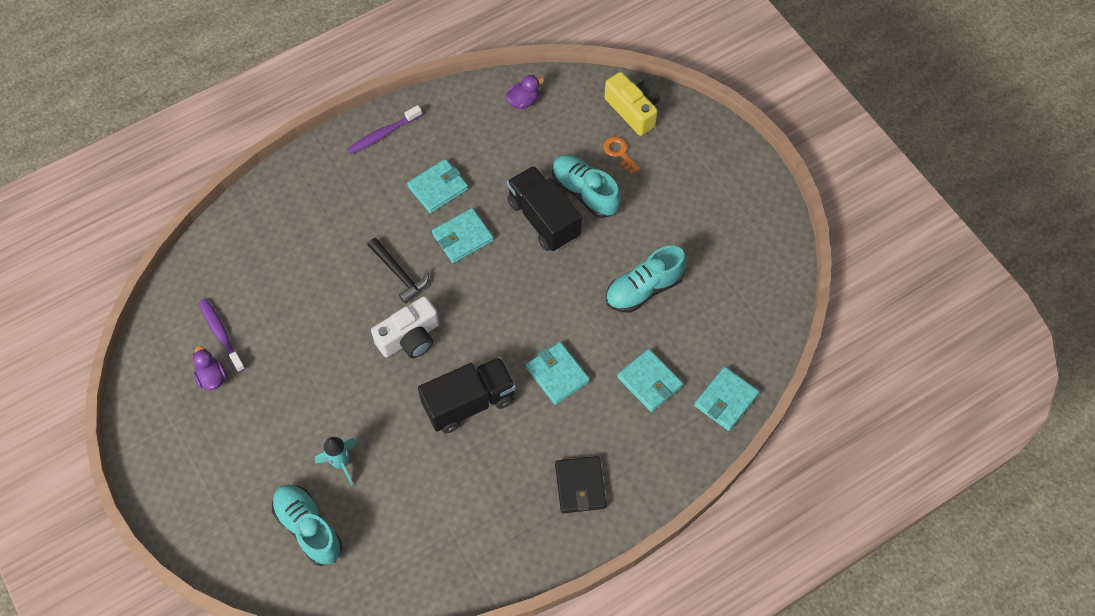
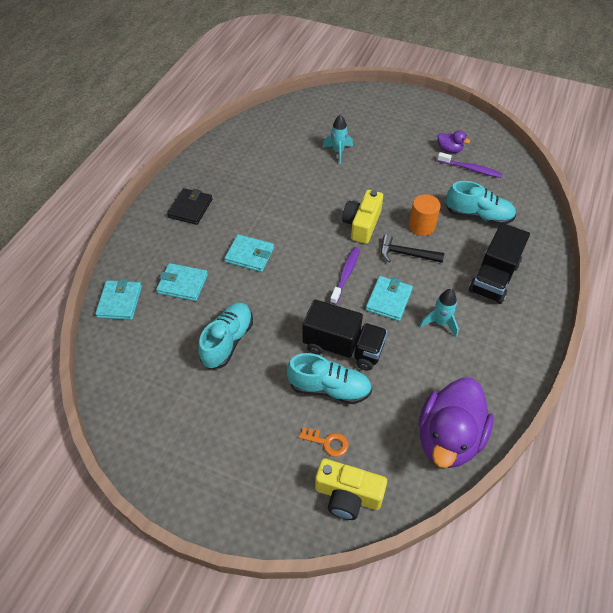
camera: 145 degrees right, 10 degrees down
turquoise shoe [272,485,342,566] -> turquoise shoe moved to [446,181,516,225]
purple toothbrush [347,105,422,154] -> purple toothbrush moved to [330,247,360,305]
white camera [371,296,439,358] -> yellow camera [342,190,383,244]
turquoise wallet [407,159,468,213] -> turquoise rocket [420,289,459,337]
black truck [418,357,516,434] -> black truck moved to [469,223,530,304]
purple duck [505,75,544,109] -> purple duck [419,378,494,468], size x2.33
black wallet [555,456,606,513] -> black wallet turned 60 degrees clockwise [167,188,212,225]
none -> orange cylinder [409,194,441,236]

